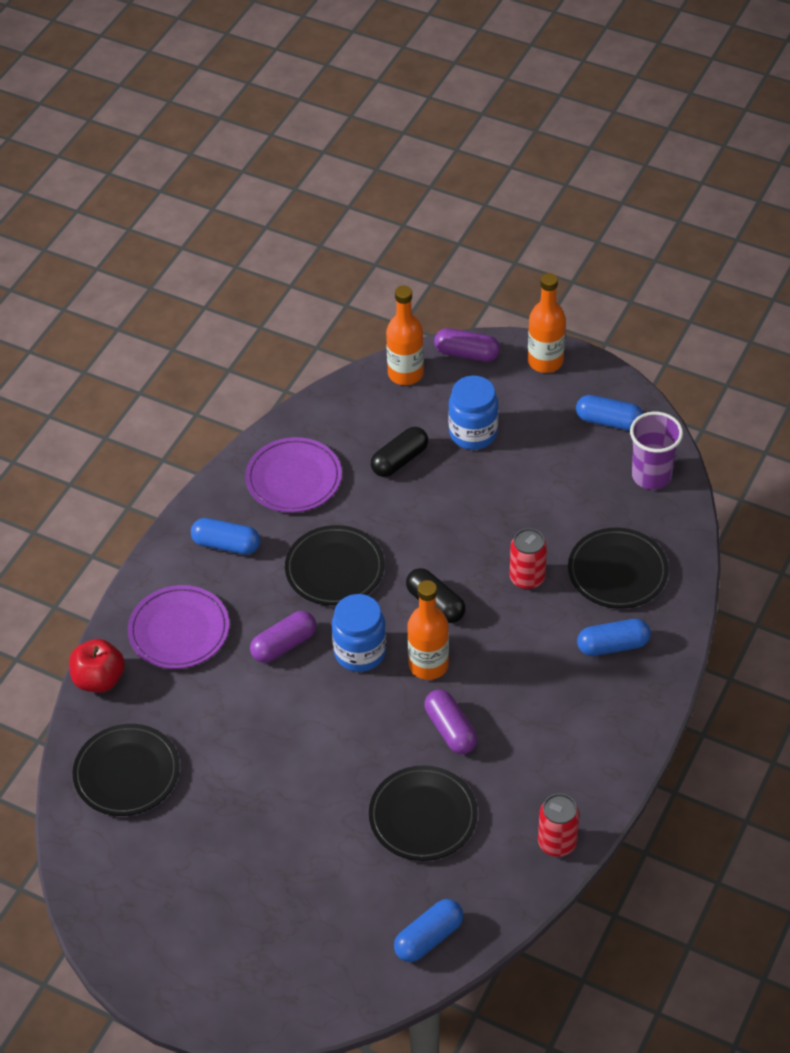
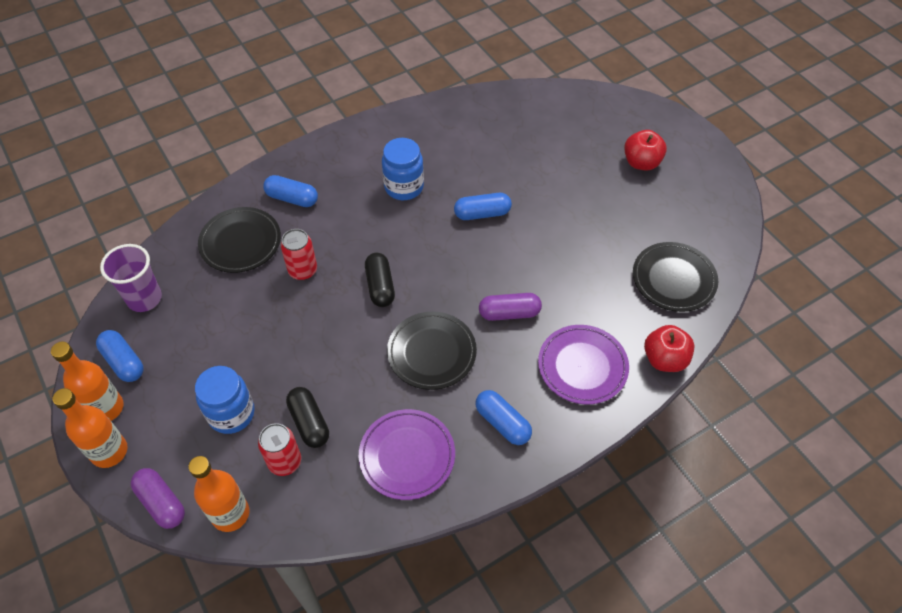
camera: 150 degrees left, 5 degrees up
blue jar [332,594,386,672] -> blue jar moved to [382,138,424,200]
black plate [369,765,478,861] -> none
black capsule [371,427,428,477] -> black capsule turned 75 degrees clockwise [286,387,329,448]
blue capsule [394,899,463,962] -> blue capsule moved to [454,193,512,220]
orange bottle [407,580,449,680] -> orange bottle moved to [51,341,124,421]
purple capsule [424,690,477,754] -> none
red can [538,794,579,857] -> red can moved to [258,423,301,476]
none -> red apple [624,130,667,170]

